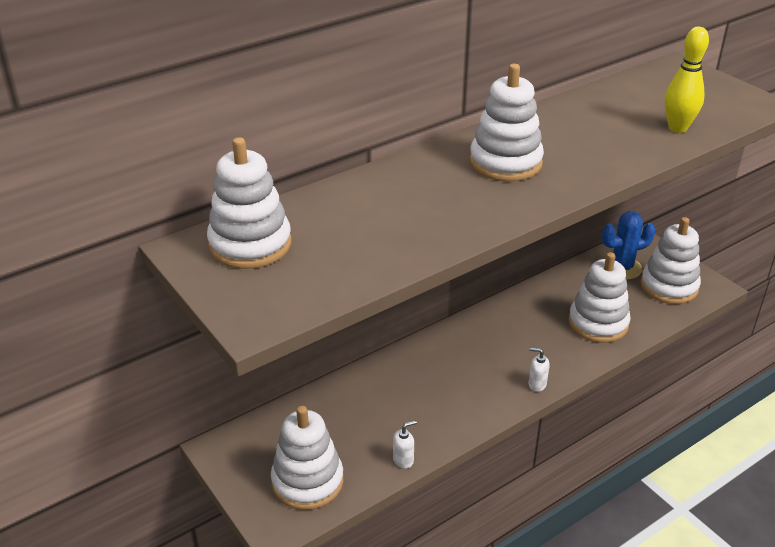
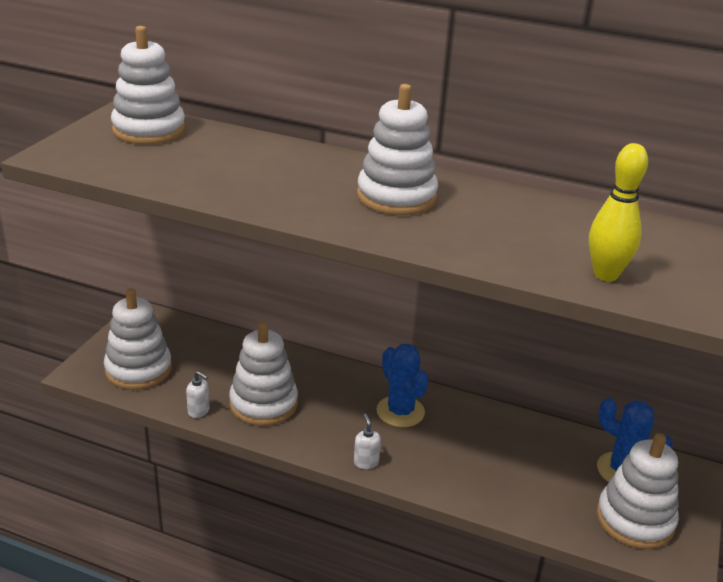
camera: 55 degrees right, 5 degrees down
white stacking toy [569,252,631,343] -> white stacking toy moved to [229,321,298,426]
none -> blue cactus [377,344,429,427]

